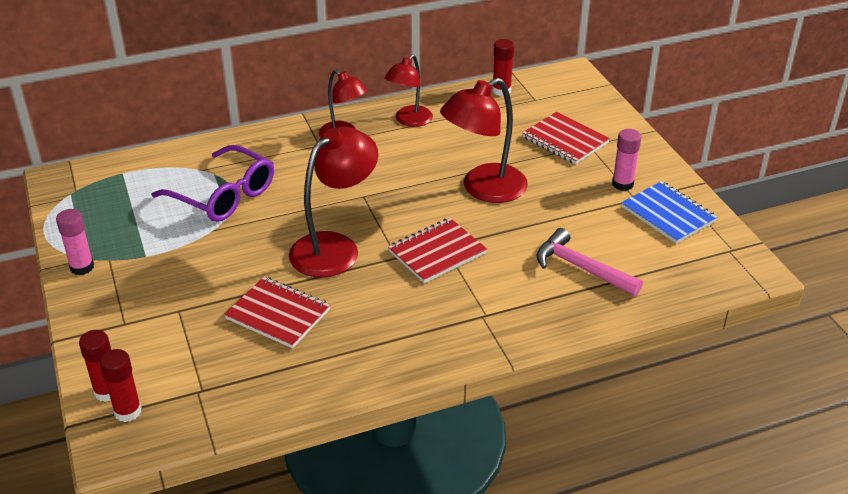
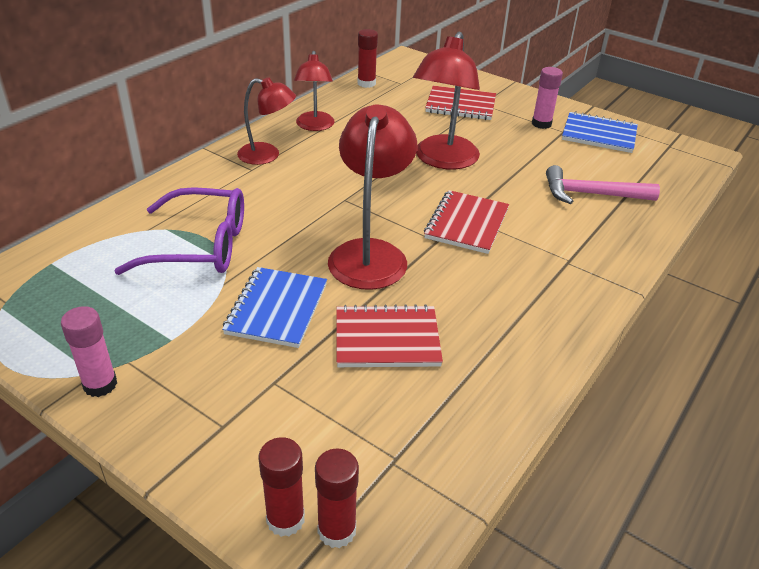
camera: 35 degrees left, 0 degrees up
none -> blue notebook [222,267,327,348]

